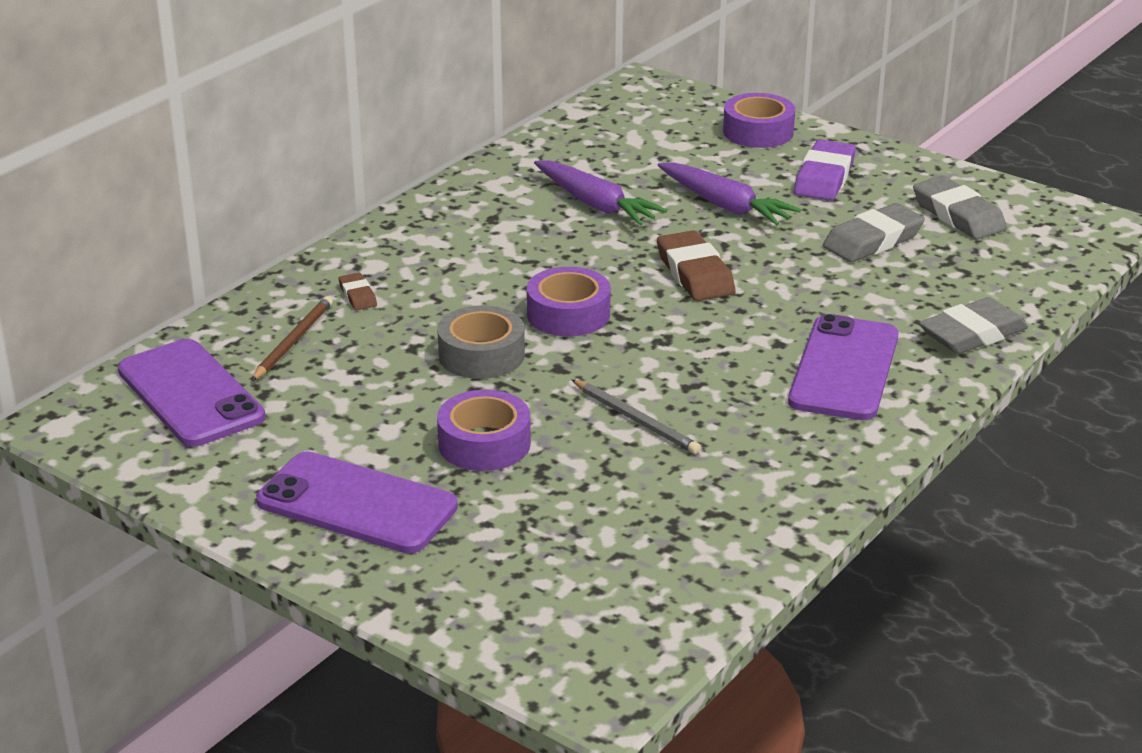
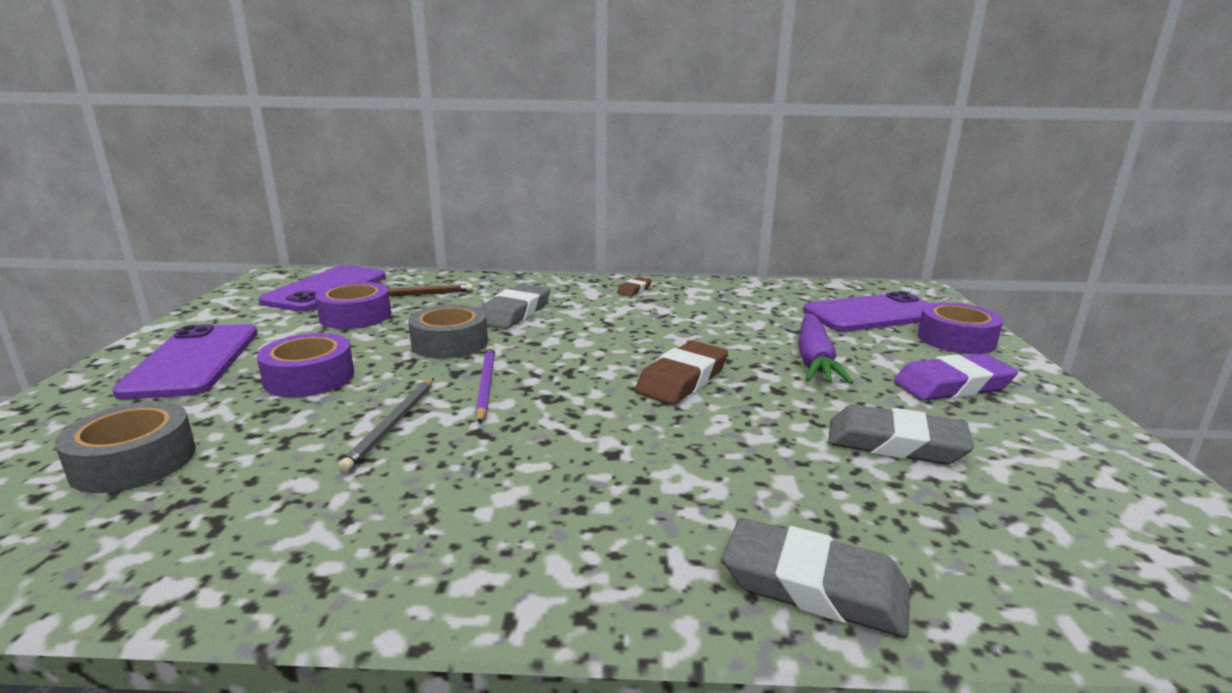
camera: 55 degrees right, 10 degrees down
brown eraser [339,273,377,310] -> brown eraser moved to [617,277,652,297]
purple tape [527,267,611,336] -> purple tape moved to [315,282,391,329]
purple carrot [534,161,668,225] -> none
purple phone [788,314,899,420] -> purple phone moved to [803,291,930,332]
grey eraser [913,176,1007,240] -> grey eraser moved to [480,284,550,329]
none -> grey tape [55,401,196,493]
none -> purple pencil [476,346,495,424]

